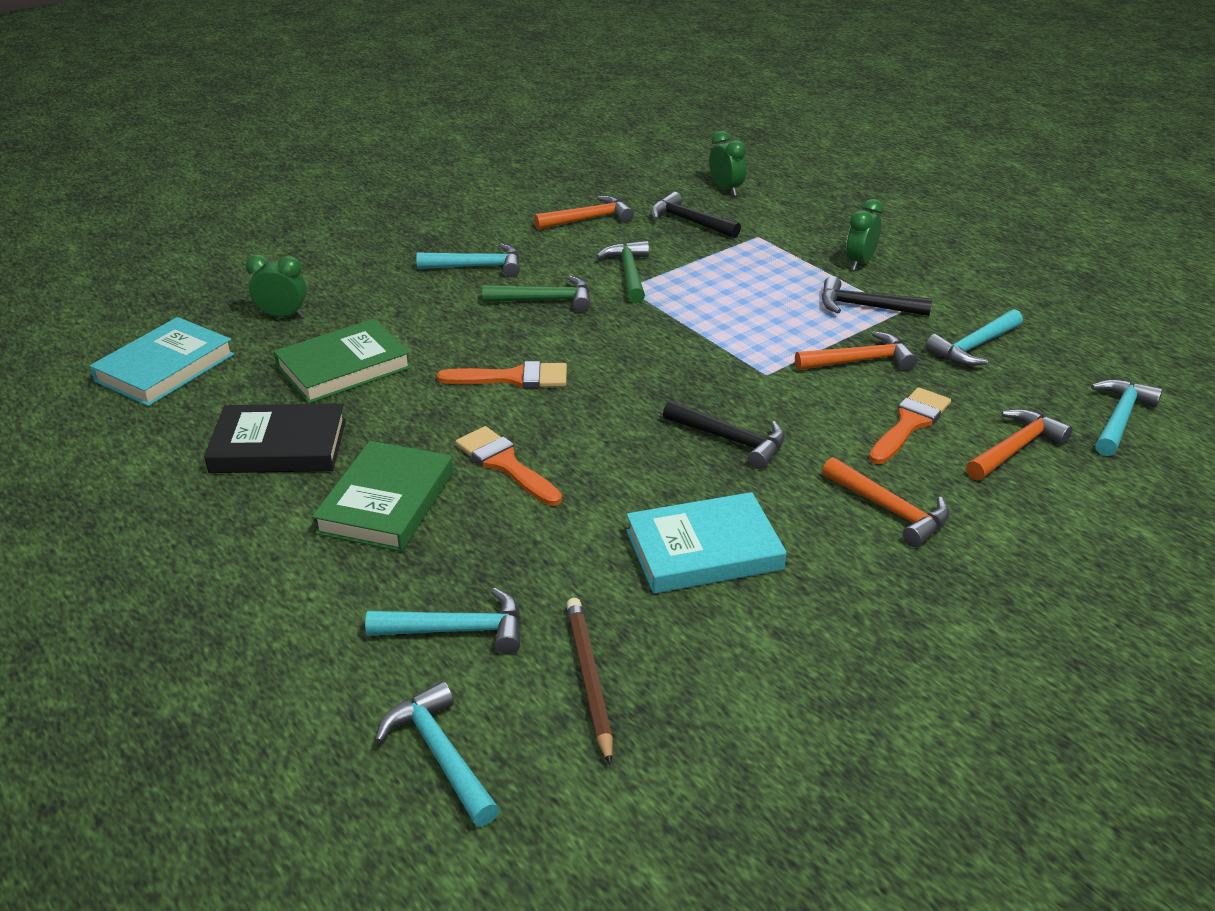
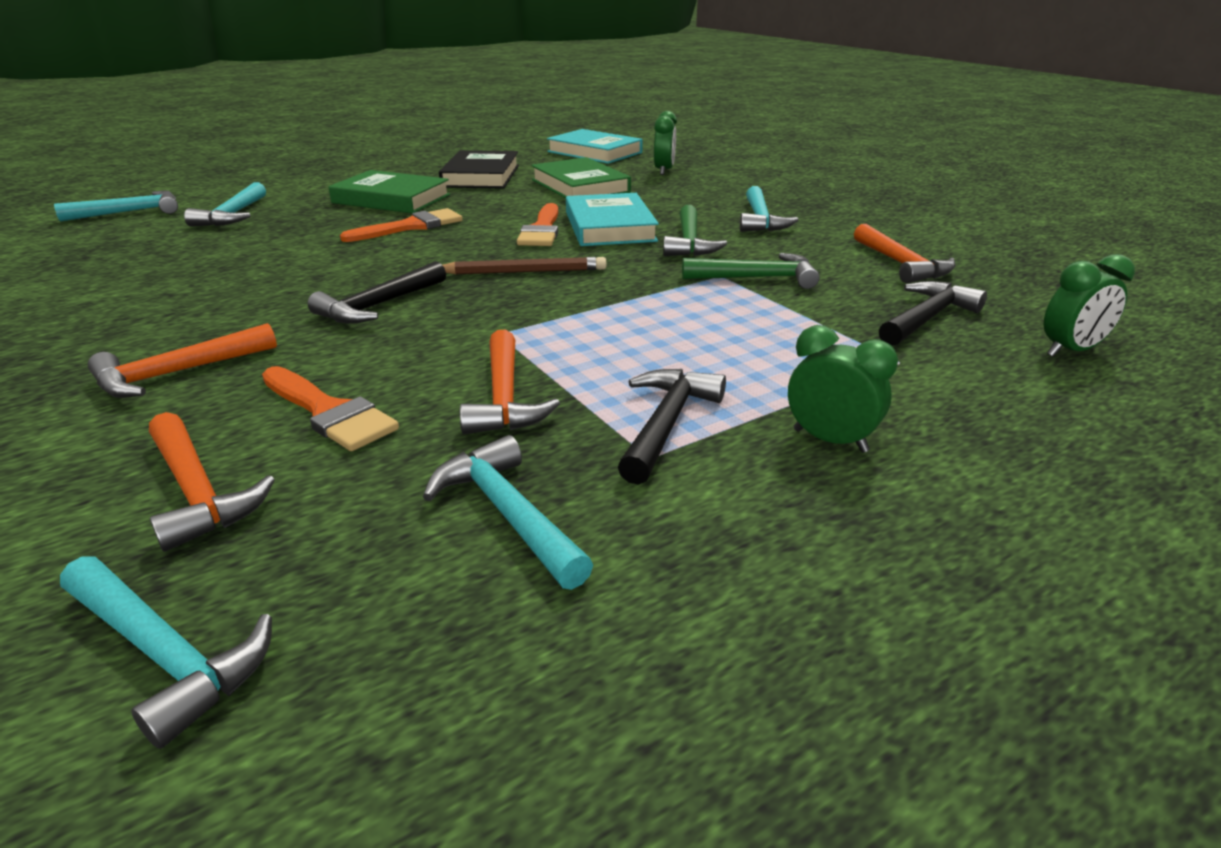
camera: 95 degrees right, 5 degrees down
brown pencil [566,598,613,765] -> brown pencil moved to [443,257,606,274]
turquoise book [626,492,786,594] -> turquoise book moved to [566,193,659,246]

